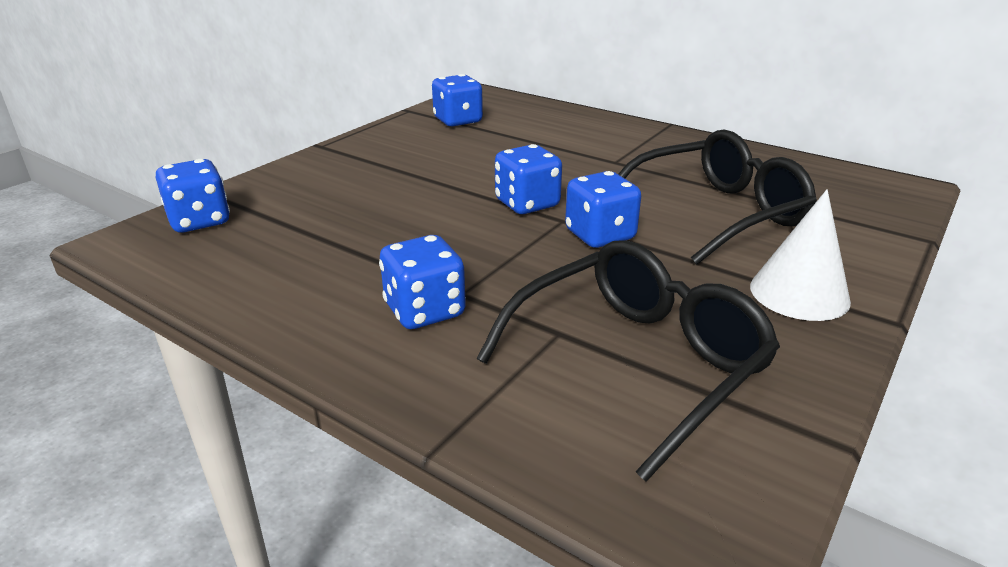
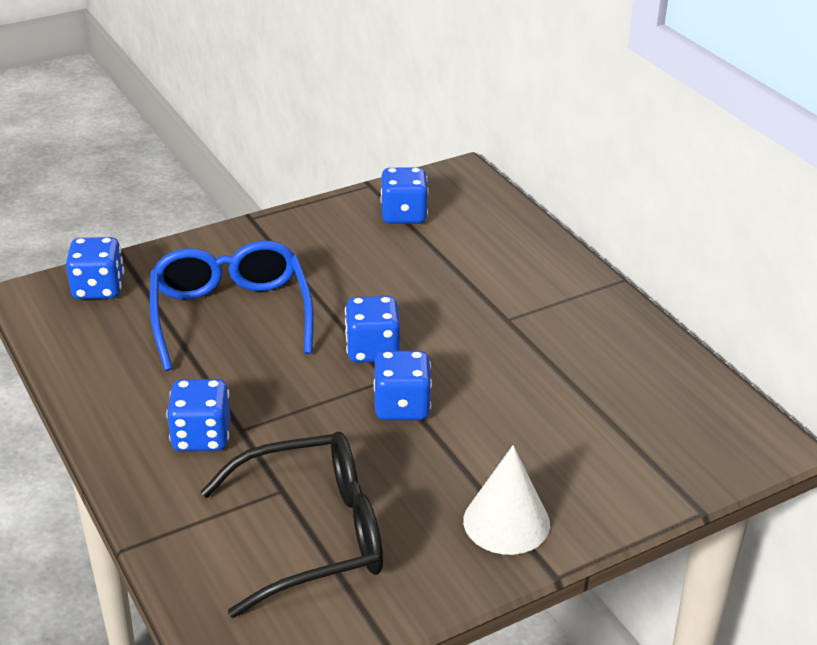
camera: 25 degrees right, 5 degrees up
black glasses [618,130,817,264] -> none
none -> blue glasses [150,241,314,371]

